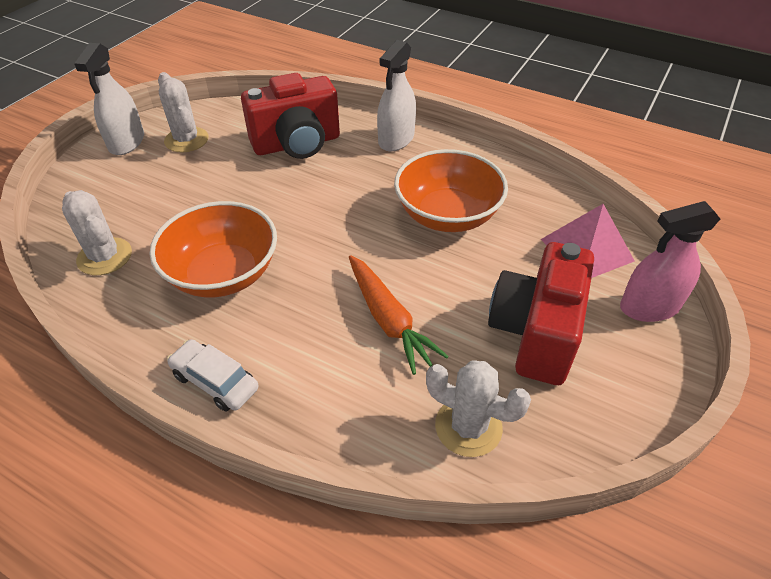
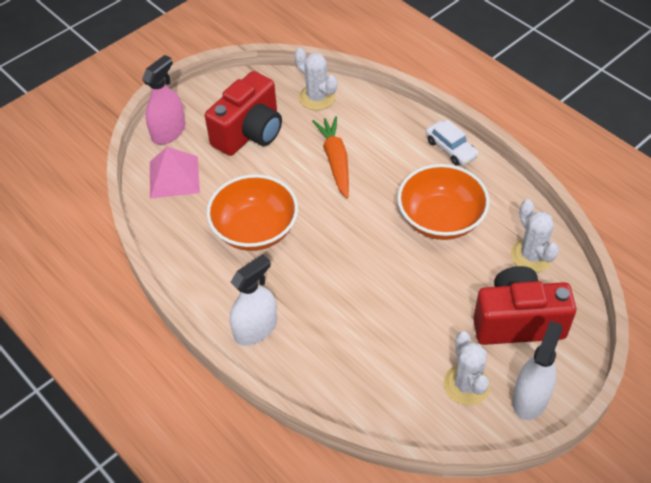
camera: 160 degrees left, 5 degrees up
red camera [241,73,340,159] -> red camera moved to [473,266,576,345]
pink spray bottle [620,201,720,322] -> pink spray bottle turned 60 degrees counterclockwise [142,55,186,145]

